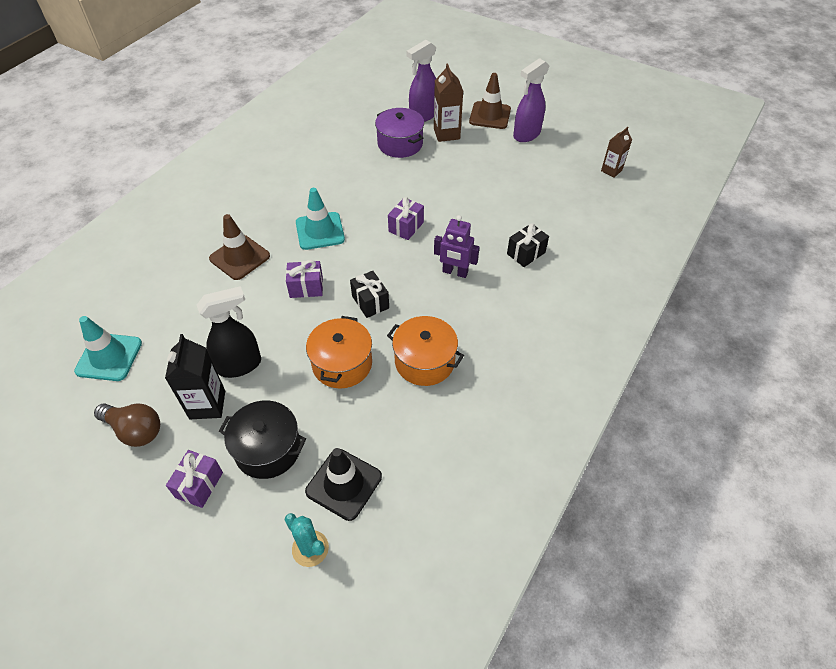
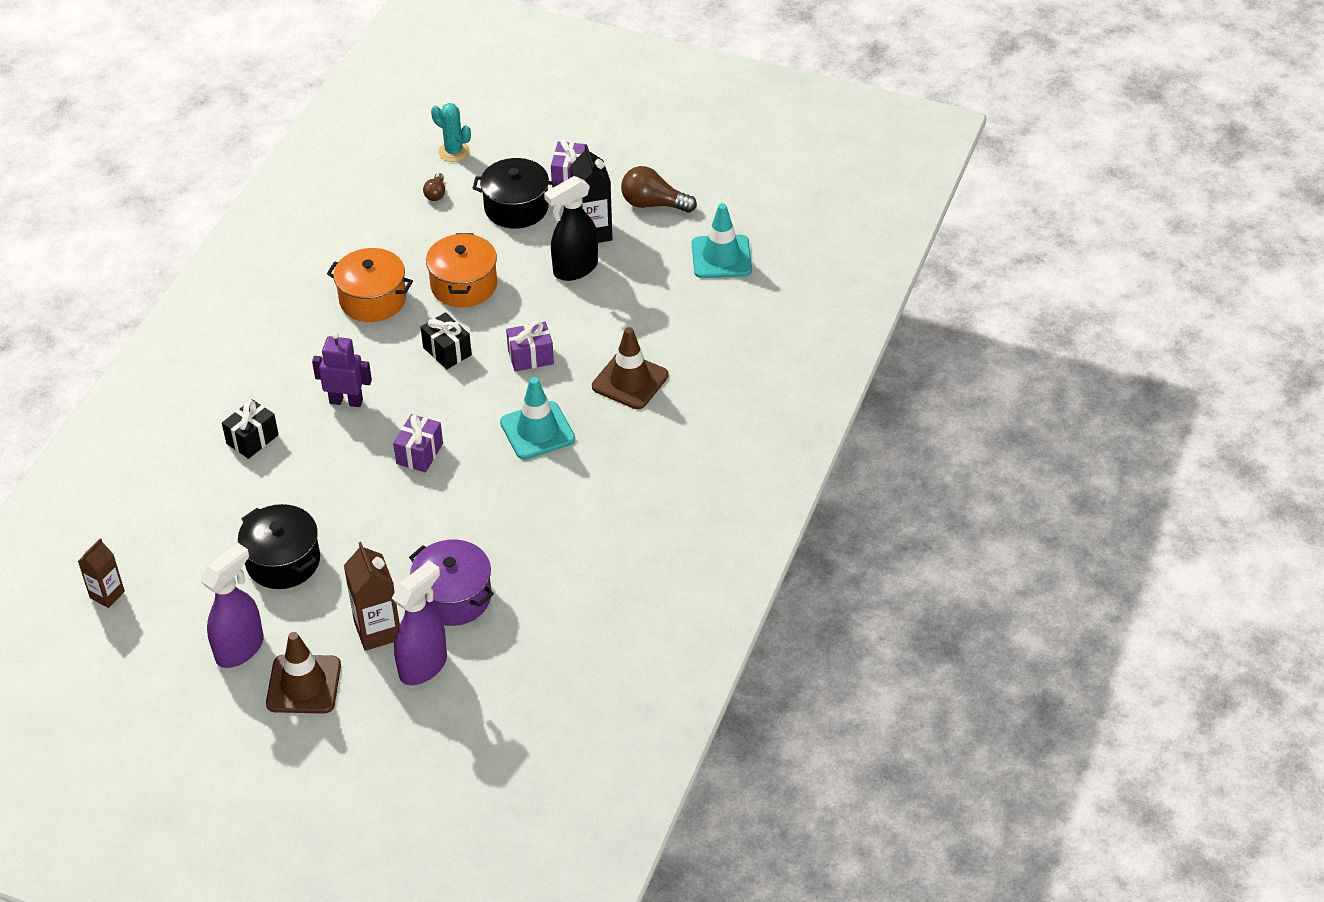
camera: 170 degrees right, 5 degrees down
black traffic cone [305,448,382,521] -> brown light bulb [423,173,445,201]
none -> black pot [238,504,320,589]

